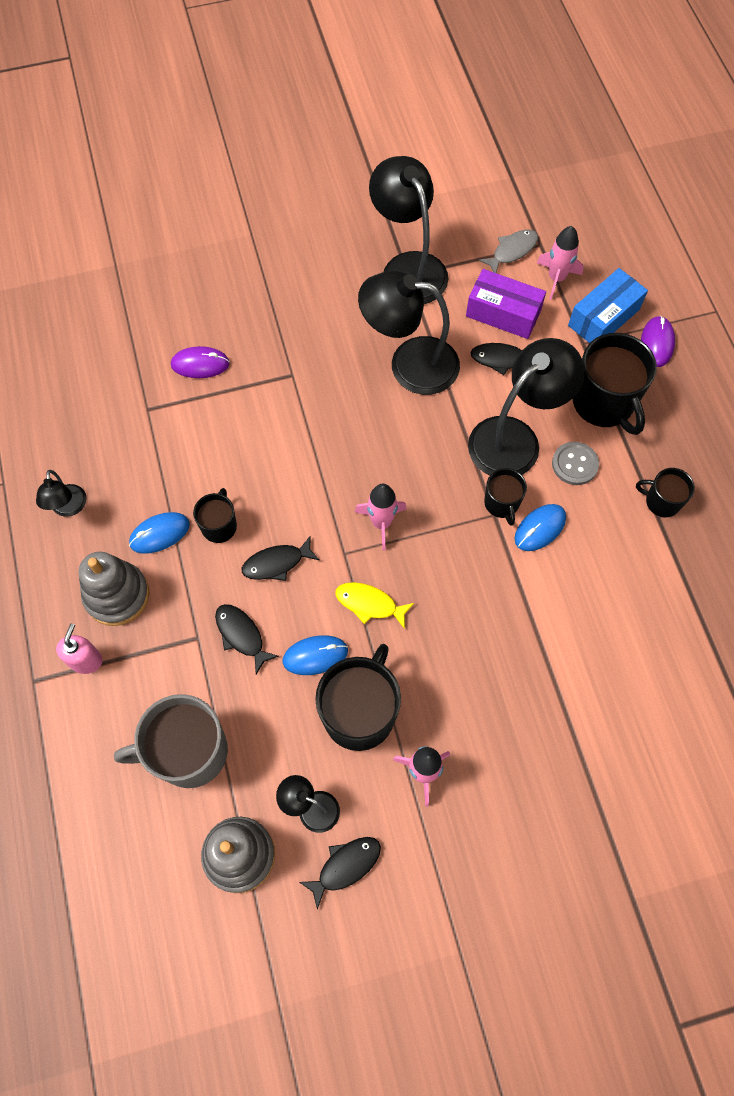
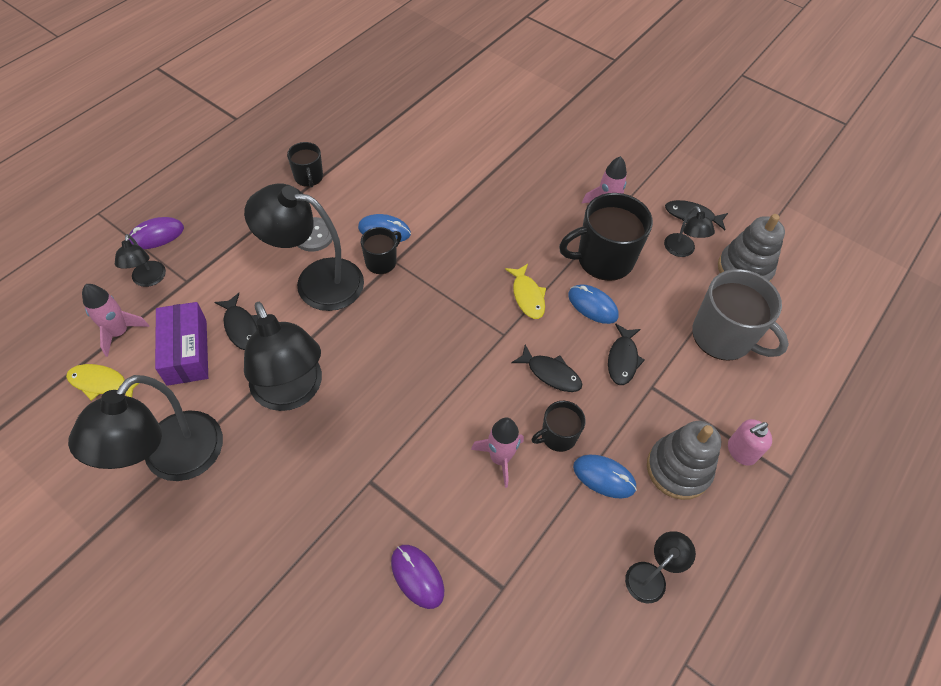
camera: 130 degrees left, 10 degrees down
pink rocket [355,484,407,551] -> pink rocket moved to [471,418,524,488]
grey fish [479,229,538,273] -> yellow fish [66,364,139,401]
blue box [568,268,648,343] -> black lamp [115,234,166,287]
black mug [572,333,657,435] -> none

